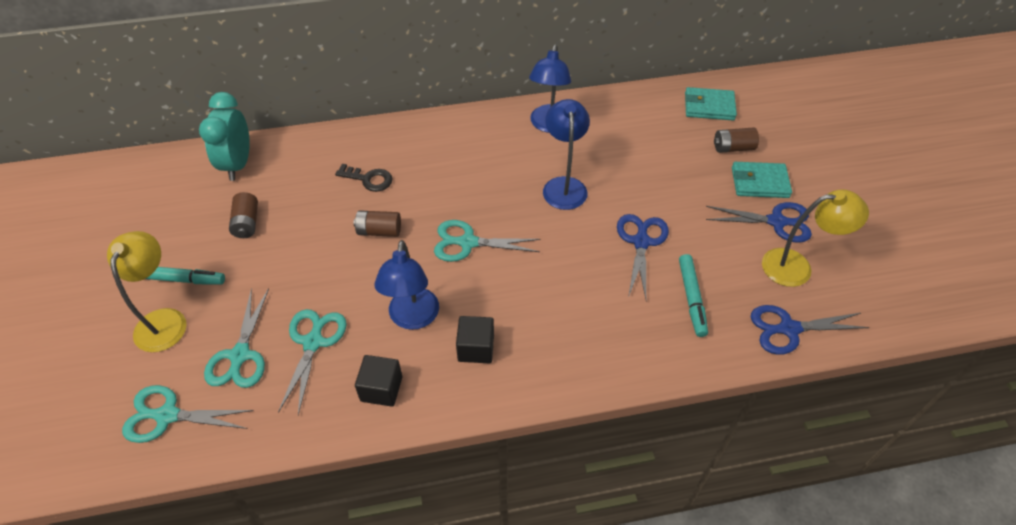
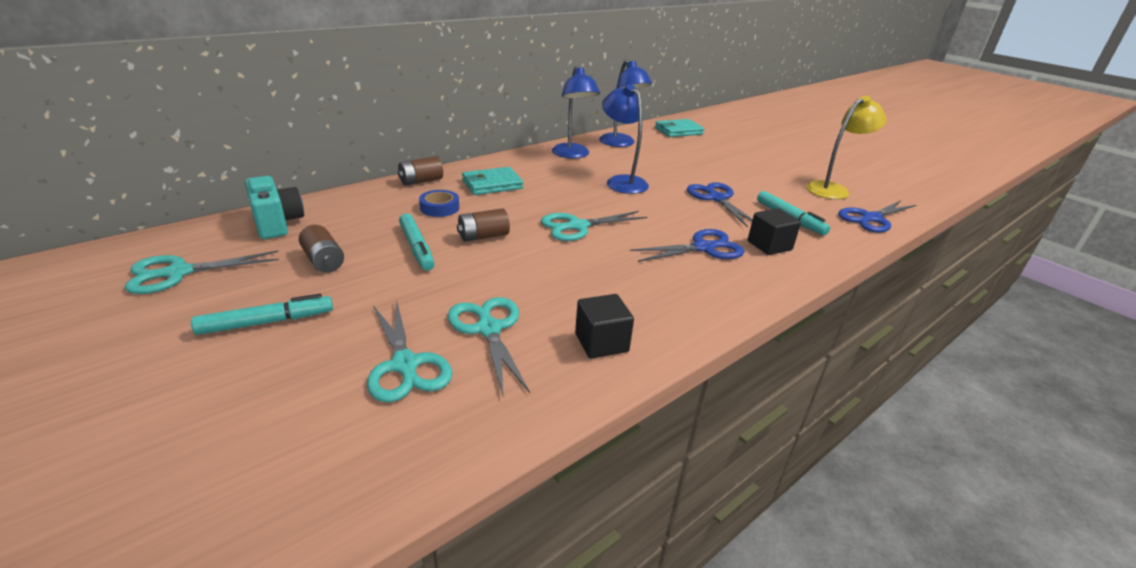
camera: 30 degrees left, 20 degrees down
yellow lamp [107,231,187,352] -> none
turquoise scissors [122,385,254,443] -> turquoise scissors moved to [125,250,279,294]
turquoise clock [199,92,250,181] -> turquoise camera [245,176,304,239]
black key [335,164,392,192] -> blue tape [419,190,459,217]
blue lamp [374,240,439,330] -> blue lamp moved to [599,59,652,147]
black cube [456,316,494,363] -> black cube moved to [748,208,801,255]
blue scissors [706,202,812,243] -> blue scissors moved to [630,229,744,262]
brown battery [714,128,759,153] -> brown battery moved to [398,156,443,186]
turquoise wallet [732,162,792,198] -> turquoise wallet moved to [462,167,523,195]
none -> turquoise marker [399,214,435,271]

